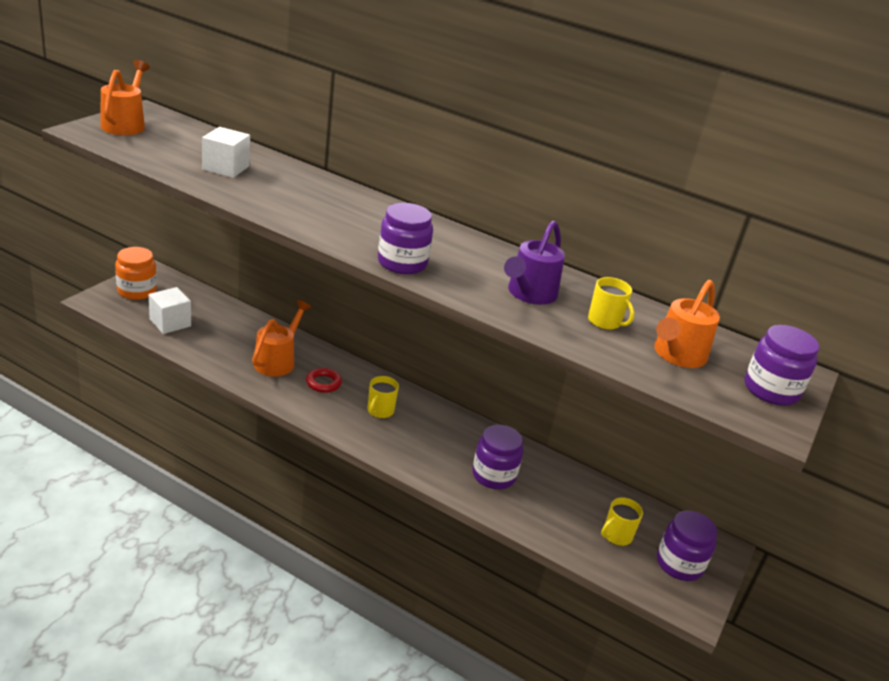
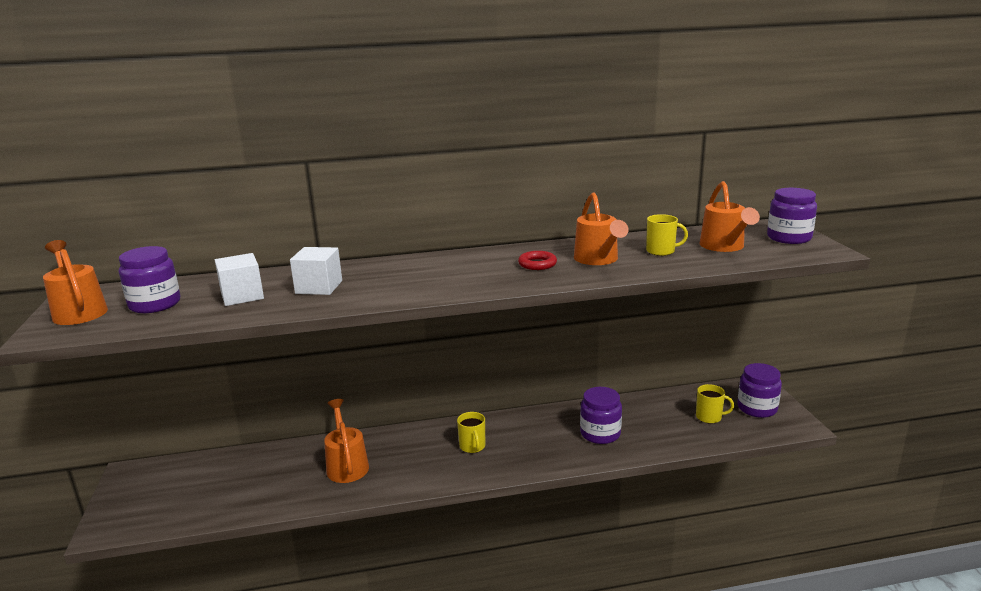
camera: 35 degrees left, 10 degrees down
orange jar [115,247,157,300] -> none
white cube [149,287,191,334] -> white cube moved to [290,247,342,295]
red ring [306,368,342,393] -> red ring moved to [518,251,557,270]
purple jar [378,203,433,274] -> purple jar moved to [119,246,180,313]
purple watering can [504,221,565,305] -> orange watering can [574,192,629,265]
yellow mug [601,497,643,546] -> yellow mug turned 90 degrees counterclockwise [696,384,734,423]

